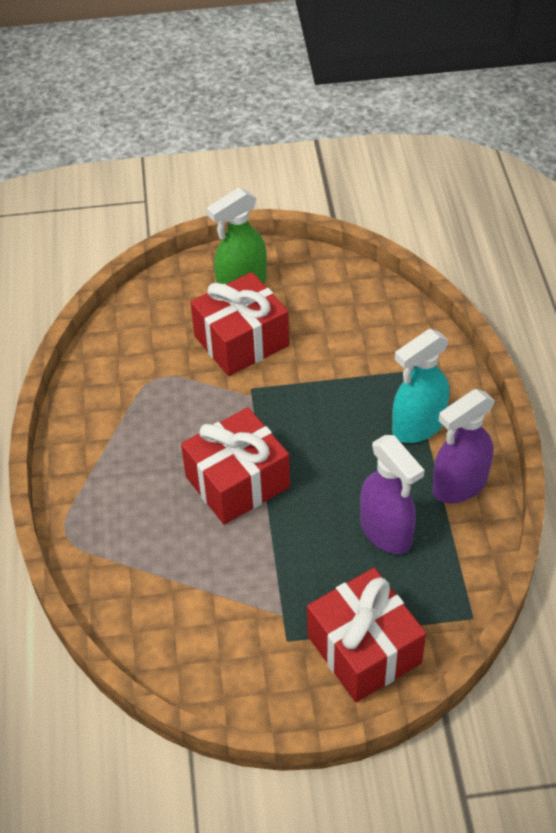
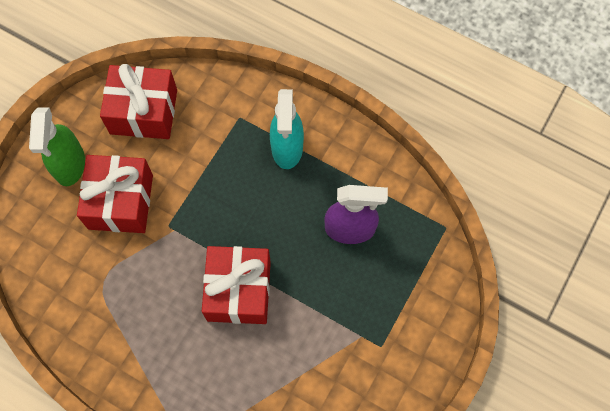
camera: 55 degrees left, 20 degrees up
red gift [307,568,426,702] -> red gift moved to [100,64,177,139]
purple spray bottle [432,389,495,504] -> none

